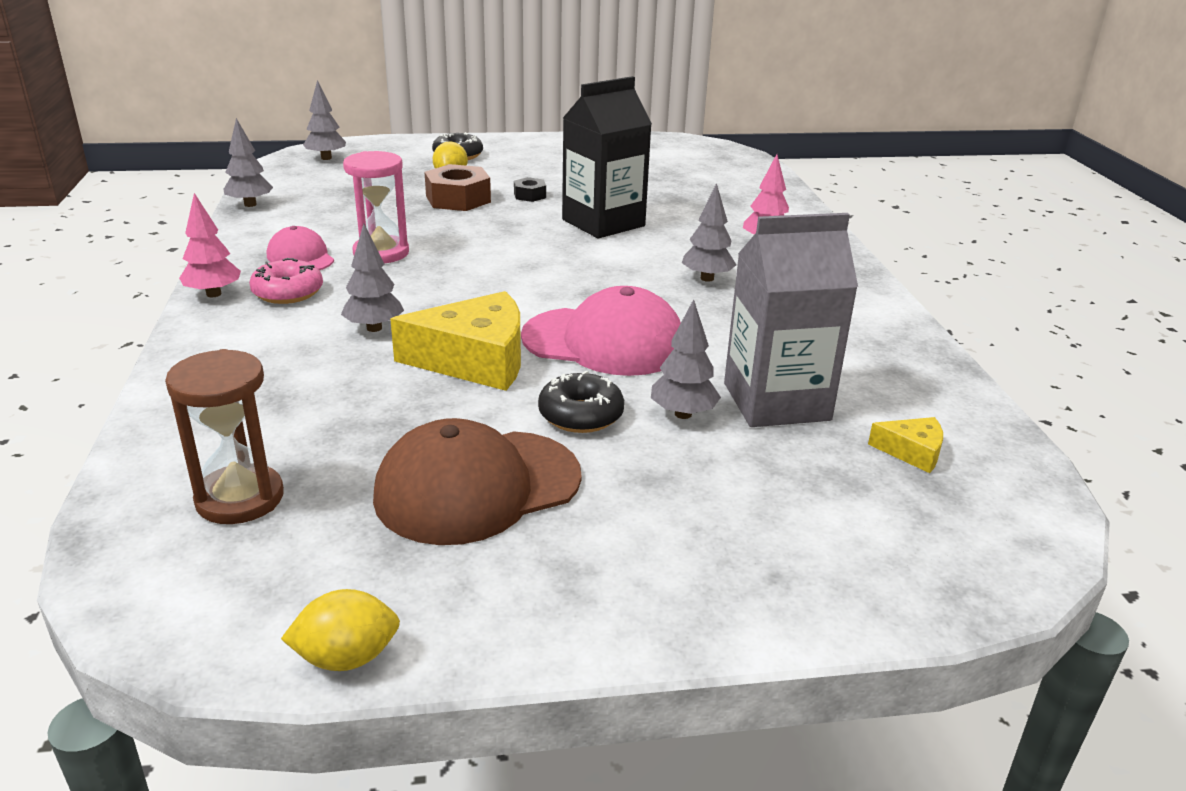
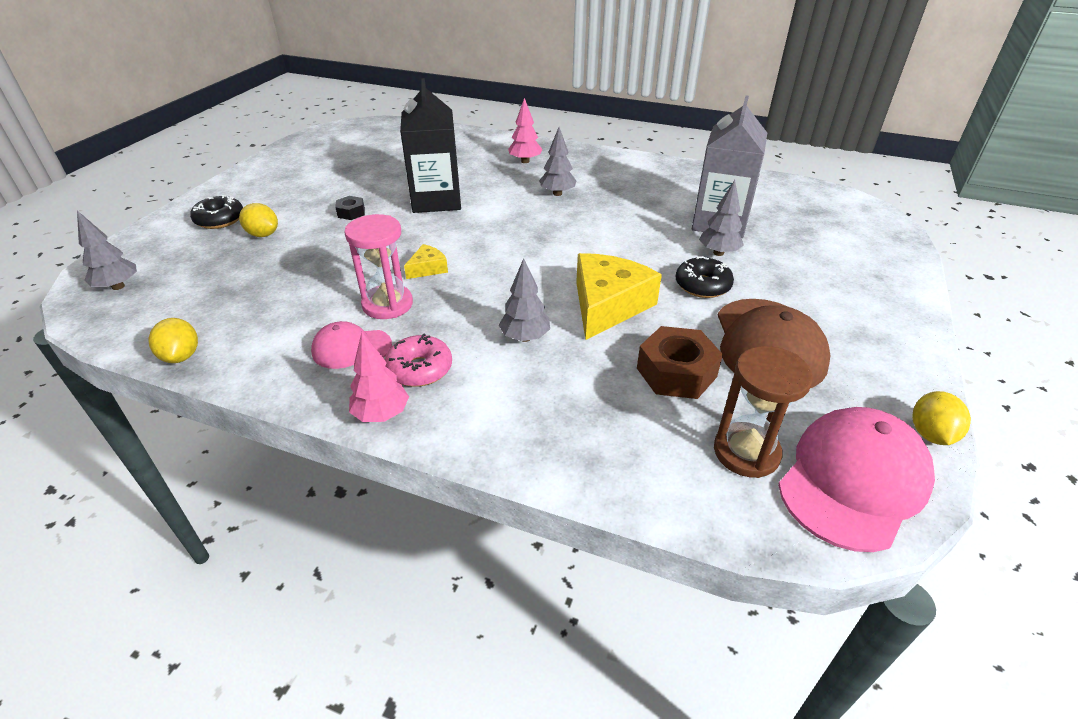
camera: 60 degrees left, 10 degrees up
grey tree [223,118,273,207] -> yellow lemon [148,318,198,363]
brown nut [425,164,491,211] -> brown nut moved to [637,326,723,399]
pink cap [521,286,681,376] -> pink cap moved to [778,407,935,552]
yellow cheese [868,417,943,473] -> yellow cheese moved to [404,244,448,279]

